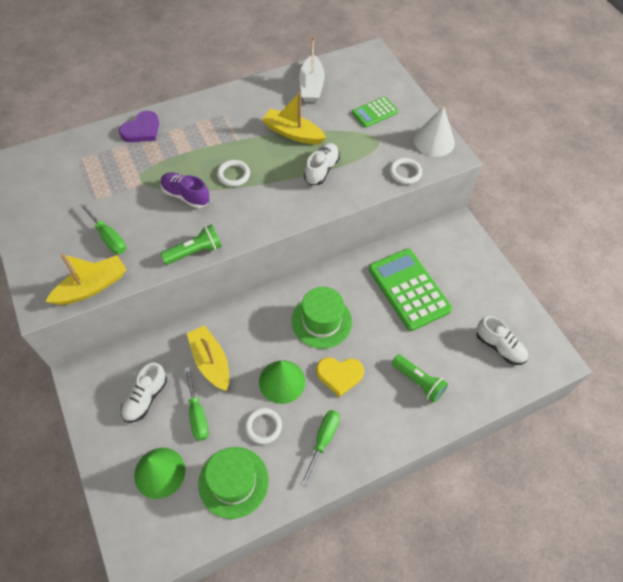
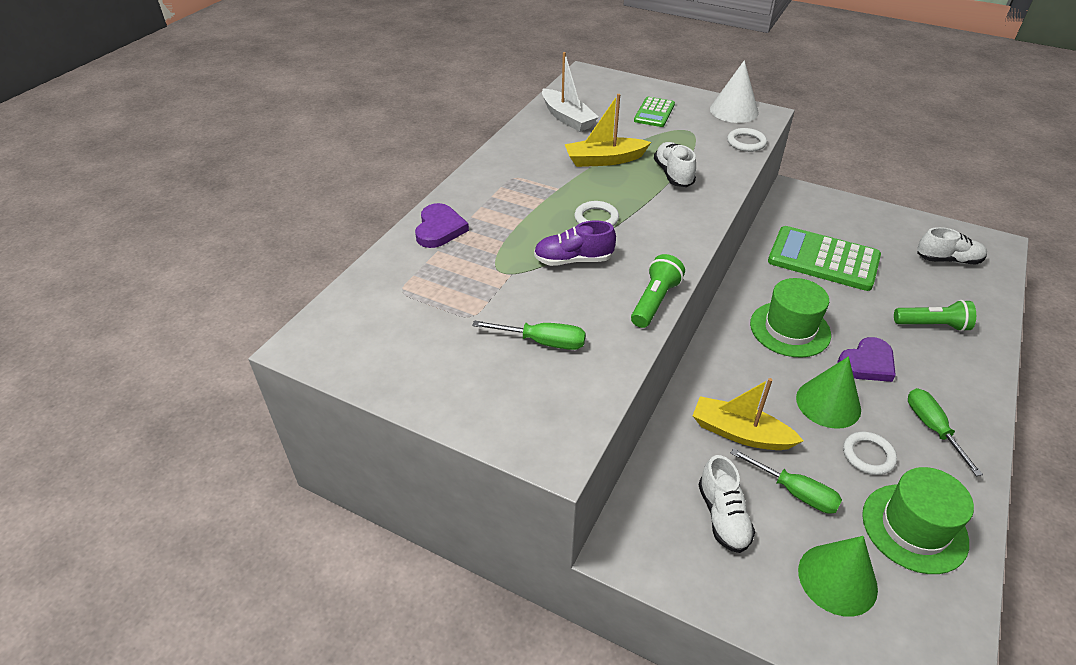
camera: 35 degrees left, 15 degrees down
yellow boat [45,254,127,305] -> none
yellow heart [316,357,364,397] -> purple heart [838,337,896,382]

